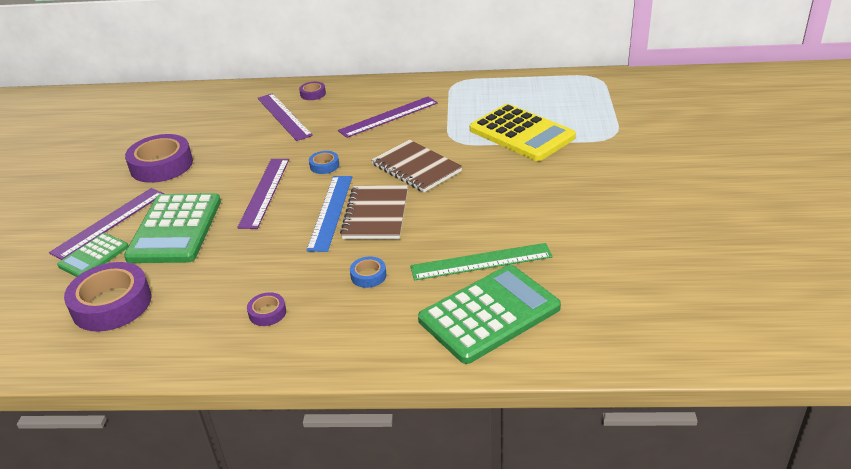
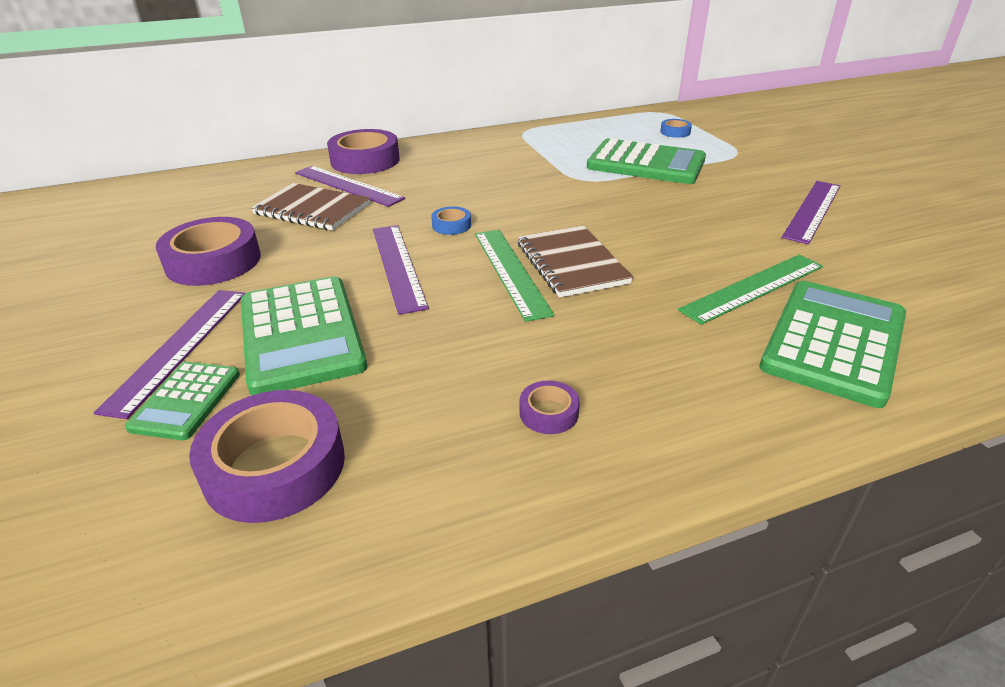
camera: 25 degrees left, 0 degrees up
purple tape [299,82,326,100] -> purple tape [327,129,400,174], size x2.13
blue ruler [306,176,352,252] -> green ruler [475,230,555,322]
purple ruler [338,97,438,138] -> purple ruler moved to [782,181,840,244]
blue tape [350,256,386,288] -> blue tape moved to [660,119,692,138]
brown notebook [371,139,462,192] -> brown notebook moved to [251,183,370,230]
yellow calculator [470,104,576,161] -> green calculator [587,138,706,184]

